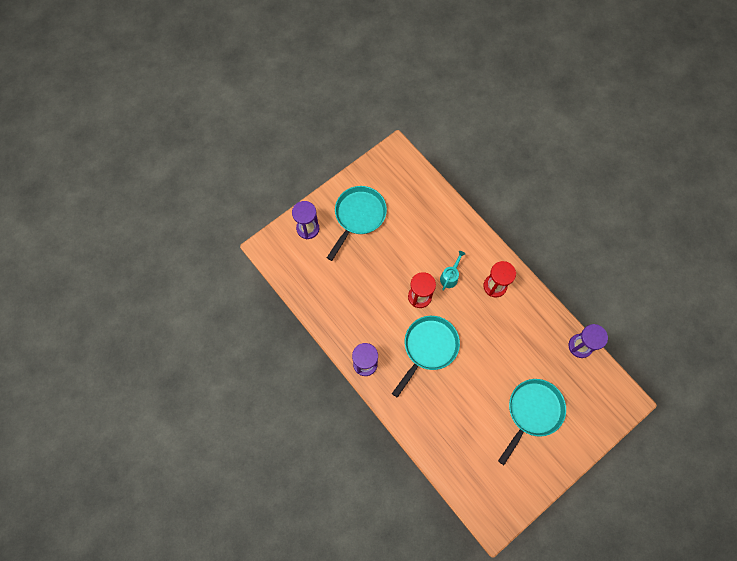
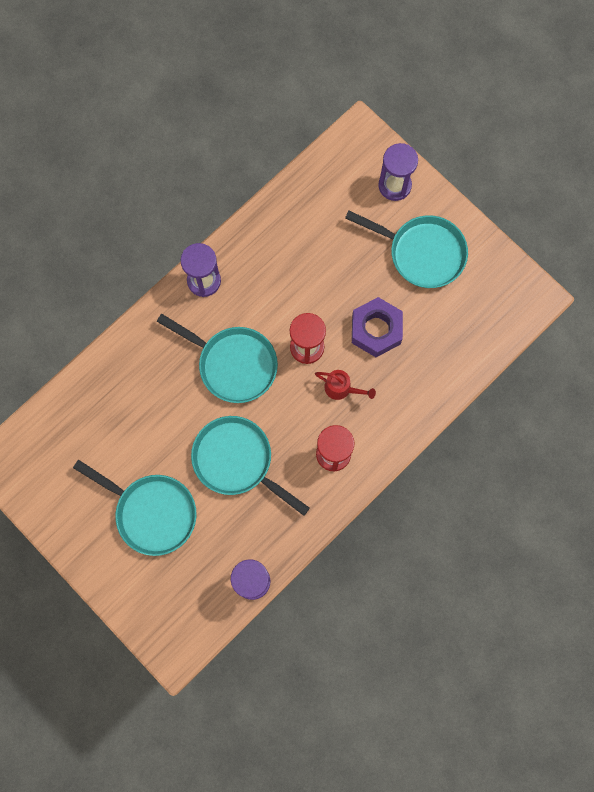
camera: 85 degrees right, 5 degrees up
turquoise watering can [440,251,465,291] -> red watering can [315,370,376,400]
none -> turquoise pan [191,416,310,516]
none -> purple nut [352,297,403,357]

